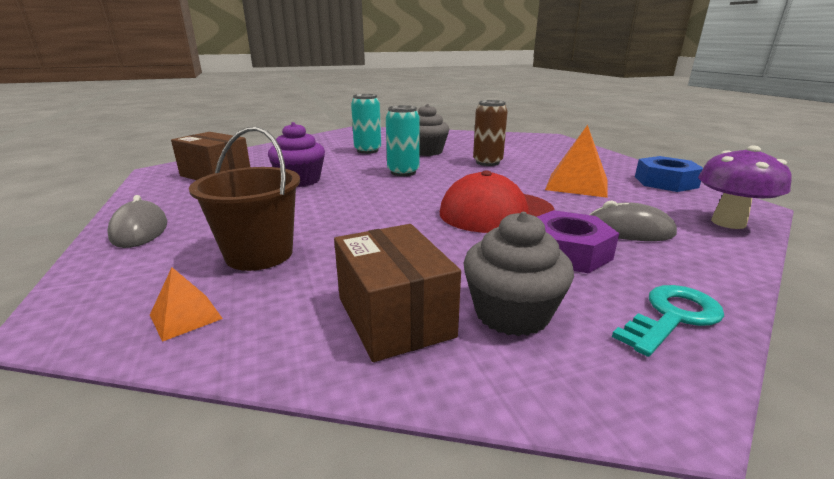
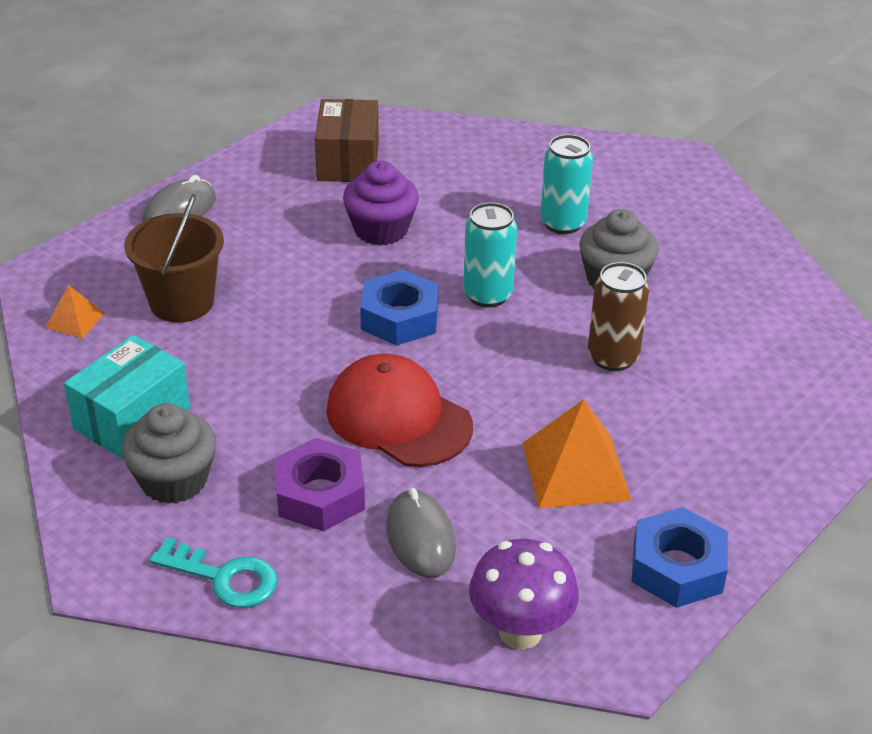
camera: 60 degrees right, 15 degrees up
brown box [334,224,461,362] -> turquoise box [64,335,190,459]
none -> blue nut [360,270,439,345]

